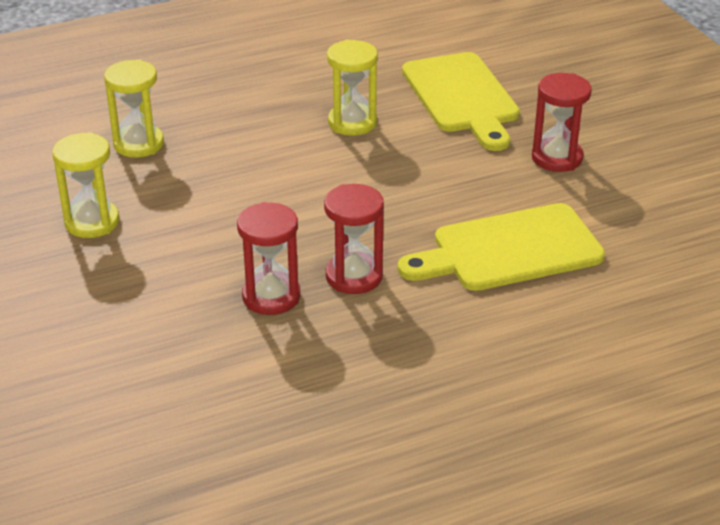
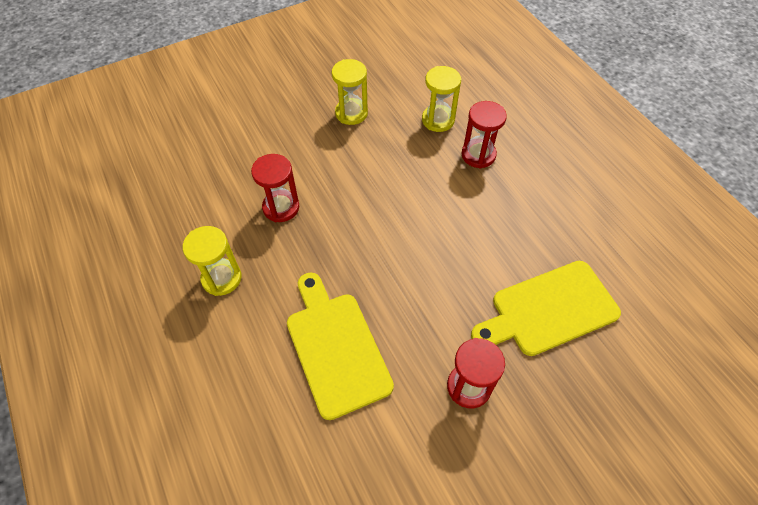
camera: 85 degrees right, 20 degrees up
red hourglass [324,184,384,294] -> red hourglass moved to [462,101,507,169]
yellow hourglass [327,40,378,136] -> yellow hourglass moved to [183,226,242,296]

